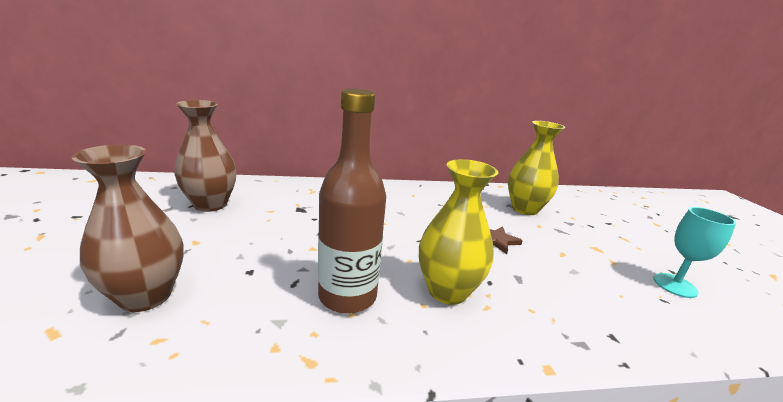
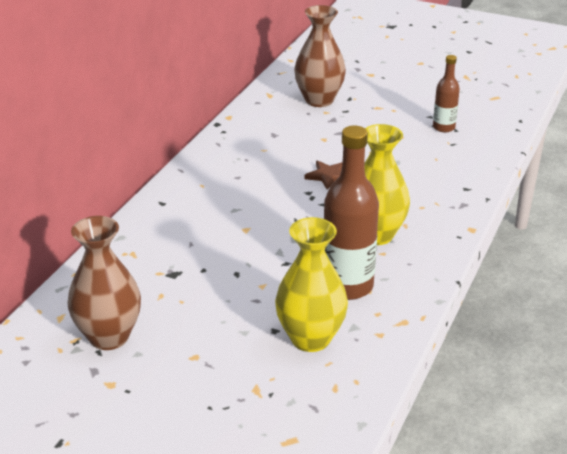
camera: 55 degrees left, 10 degrees up
brown vase [71,144,184,312] -> brown vase moved to [294,5,346,107]
yellow vase [508,121,565,215] -> yellow vase moved to [275,217,348,352]
turquoise goblet [653,207,736,298] -> brown bottle [433,55,460,132]

